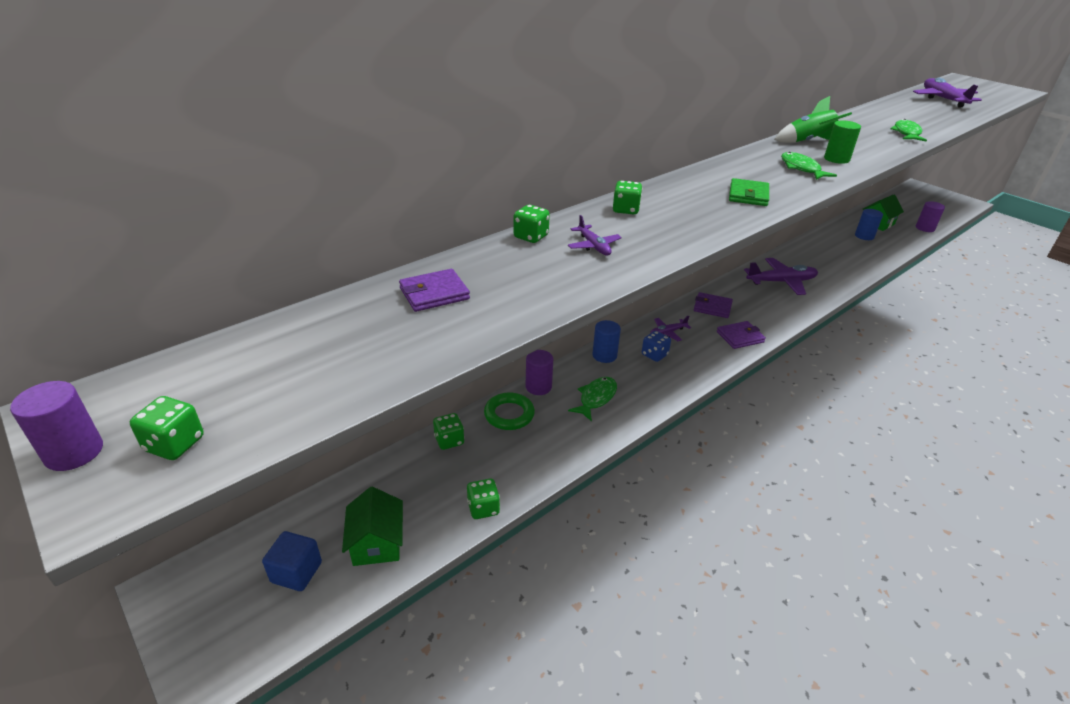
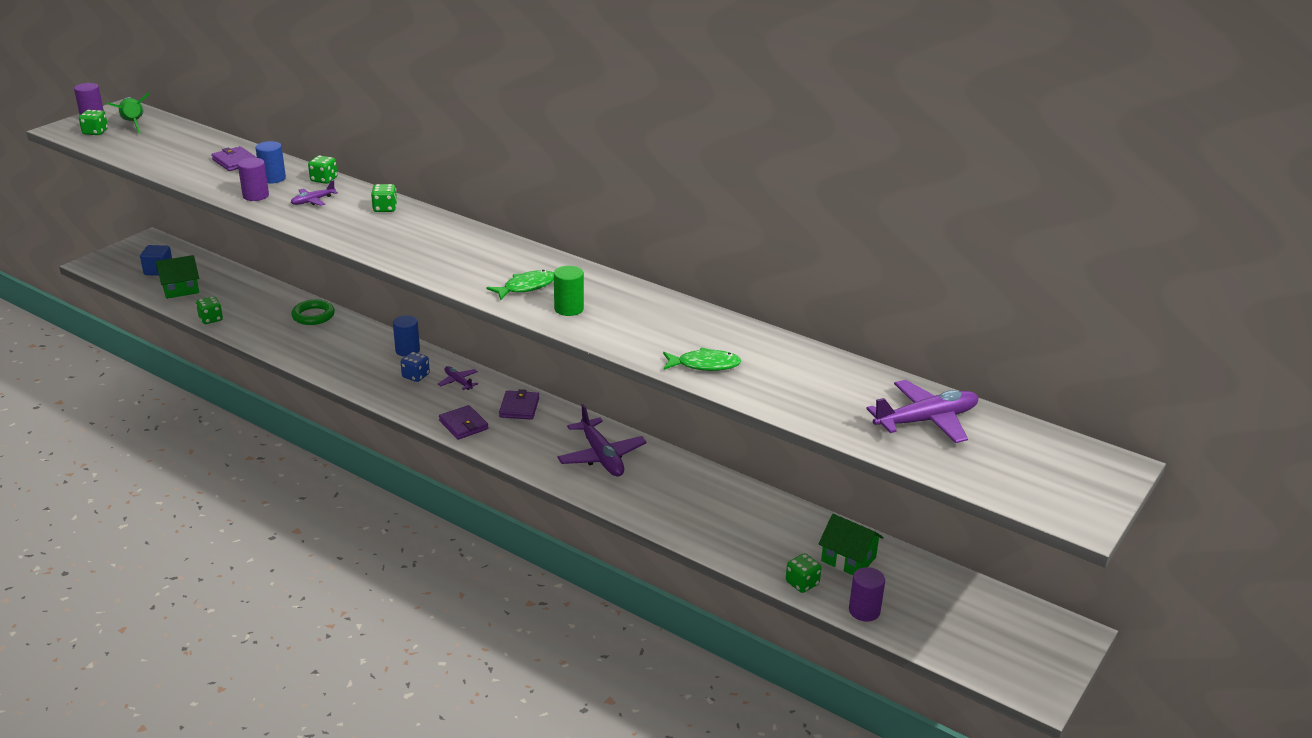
camera: 75 degrees right, 5 degrees down
green dice [433,413,464,450] -> green dice moved to [786,553,822,593]
purple cylinder [526,350,553,395] -> purple cylinder moved to [238,158,269,201]
green fish [568,377,617,421] -> none
green wallet [729,178,769,206] -> none
green rocket [774,96,852,143] -> green rocket moved to [107,93,149,133]
blue cylinder [855,209,883,240] -> blue cylinder moved to [256,141,286,183]

